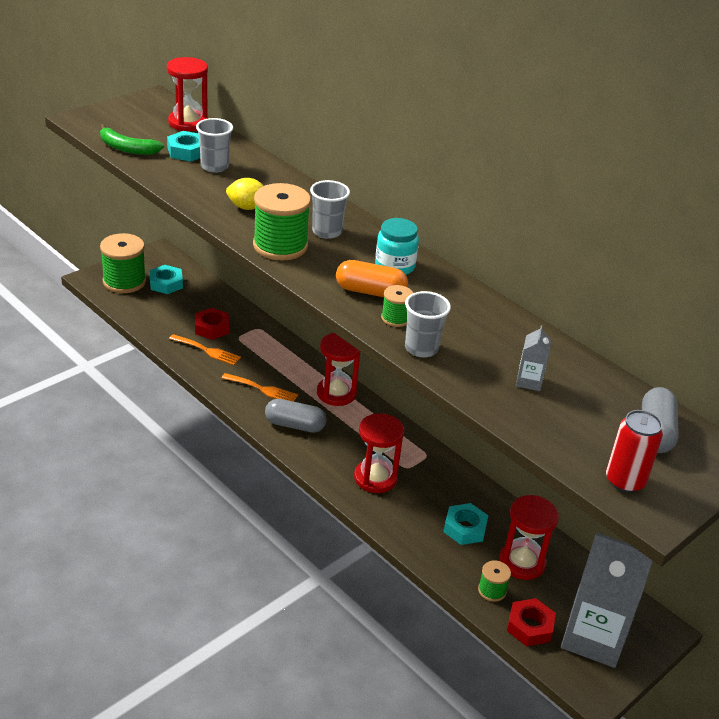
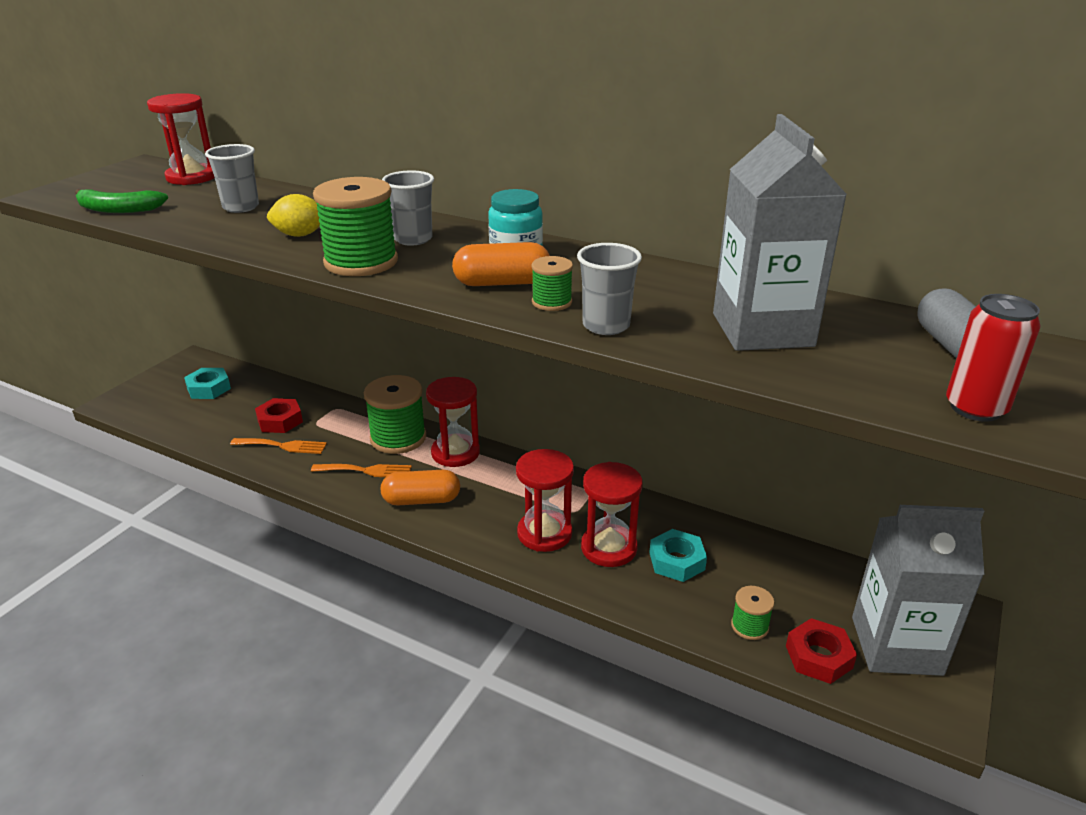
camera: 15 degrees left, 5 degrees down
green spool [100,233,146,293] -> green spool moved to [364,375,426,454]
turquoise nut [167,131,200,162] -> none
grey capsule [265,399,327,433] -> orange capsule [380,470,460,505]
red hourglass [499,495,559,580] -> red hourglass moved to [581,462,643,567]
grey carton [516,325,551,391] -> grey carton [713,114,847,351], size x2.40

